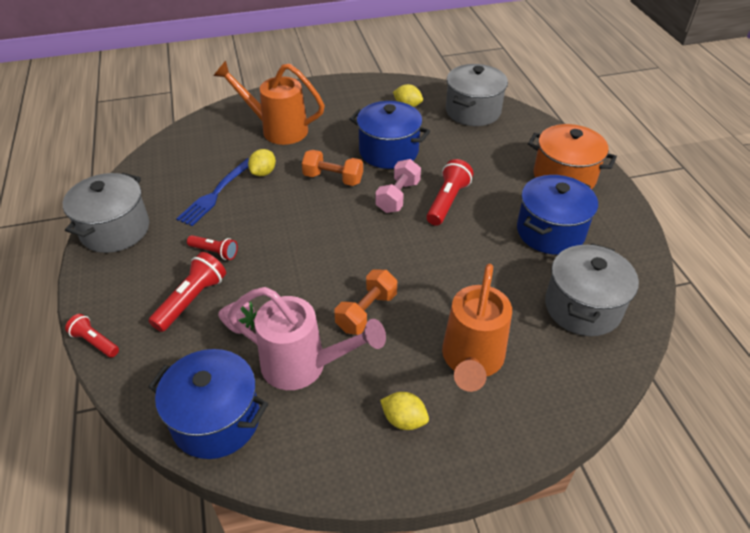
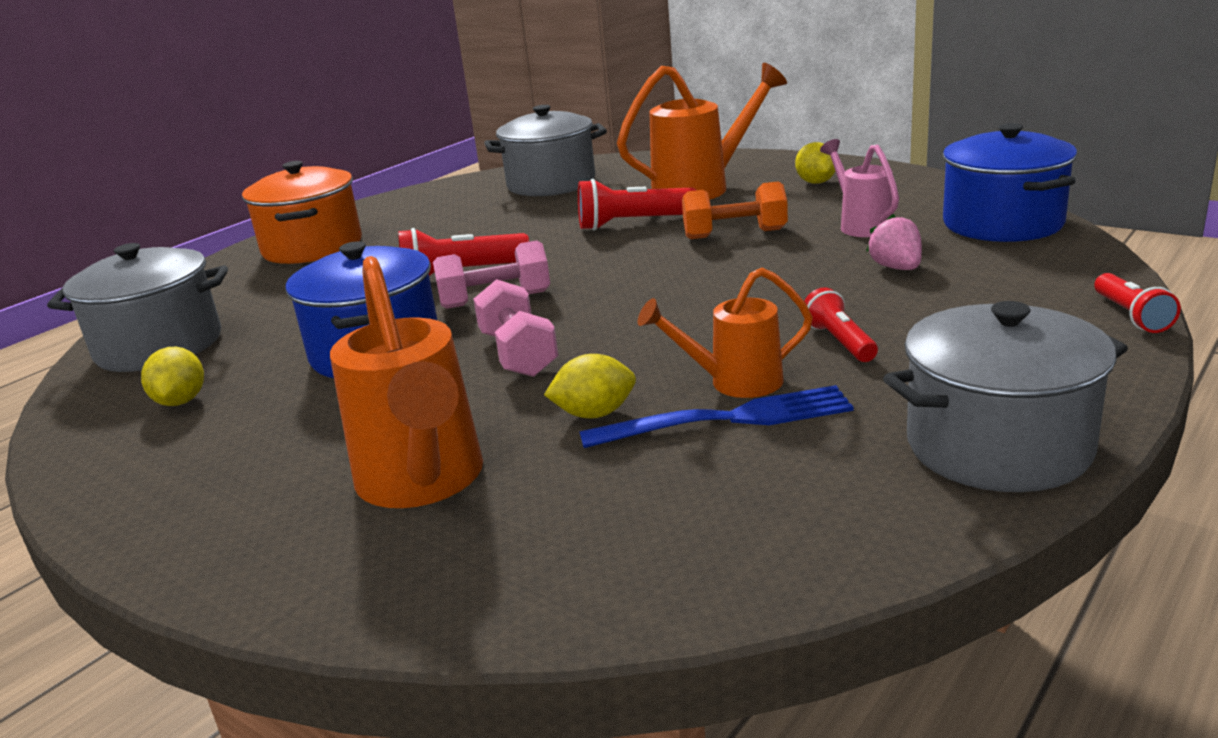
camera: 125 degrees left, 20 degrees down
red flashlight [149,252,226,332] -> red flashlight moved to [578,179,696,230]
pink watering can [227,287,386,390] -> pink watering can [820,139,899,237], size x0.60
orange dumbbell [302,150,363,186] -> pink dumbbell [473,279,558,377]
blue pot [517,175,598,255] -> none
none -> orange watering can [638,268,813,398]

